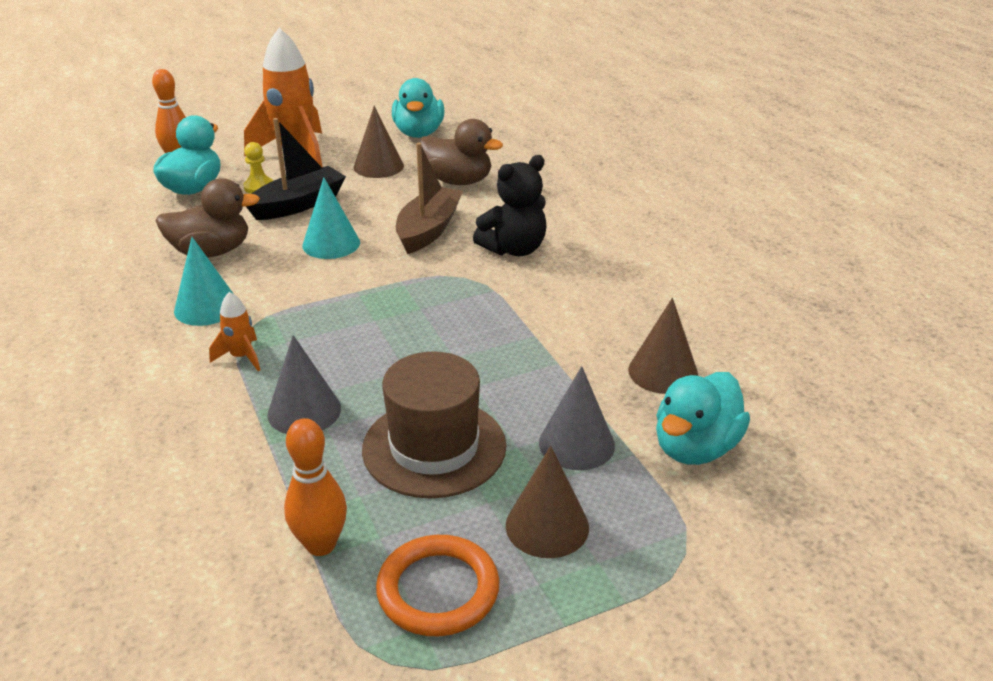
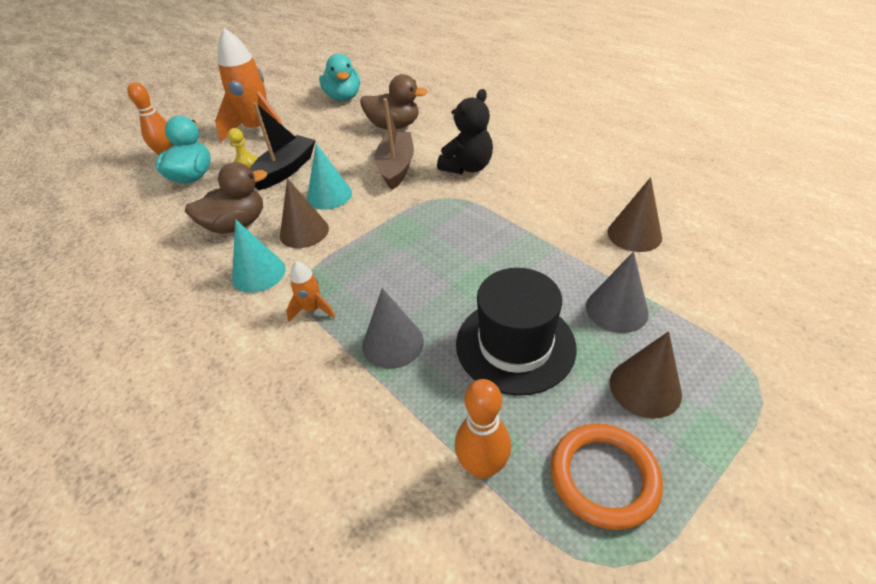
camera: 15 degrees left, 10 degrees up
brown cone [354,106,404,178] -> brown cone moved to [280,178,329,248]
brown hat [362,351,506,498] -> black hat [456,268,577,396]
turquoise duck [656,372,750,465] -> none

